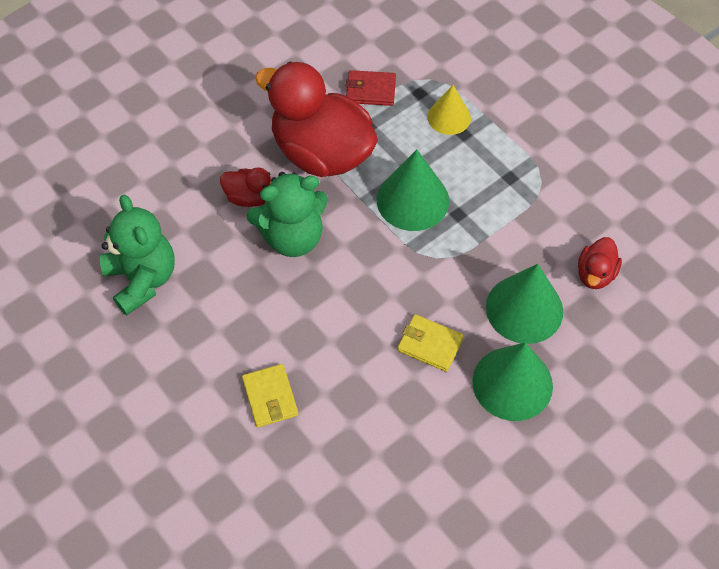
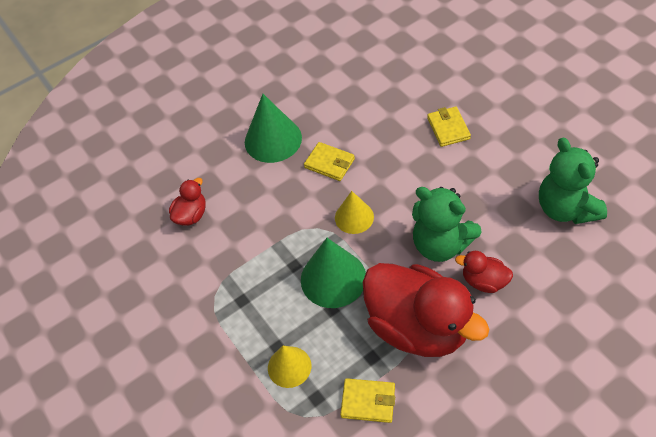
camera: 170 degrees left, 5 degrees down
green teddy bear [246,172,328,257] -> green teddy bear turned 135 degrees counterclockwise [412,187,482,262]
red wallet [346,70,396,106] -> yellow wallet [340,378,395,423]
green cone [486,264,563,344] -> none
none -> yellow cone [335,191,374,234]

